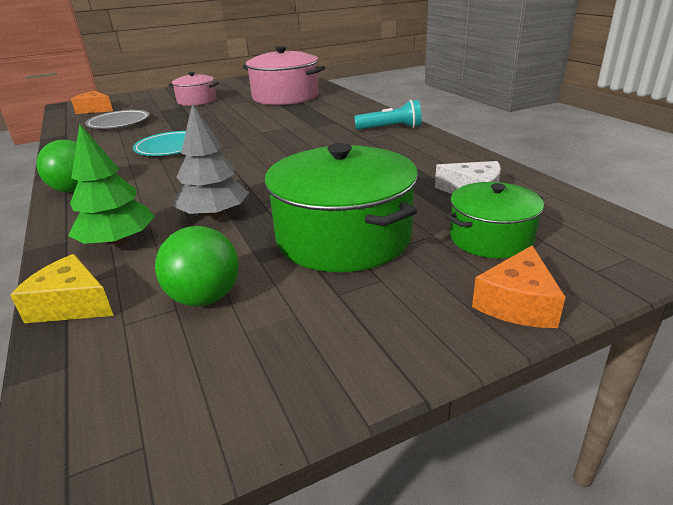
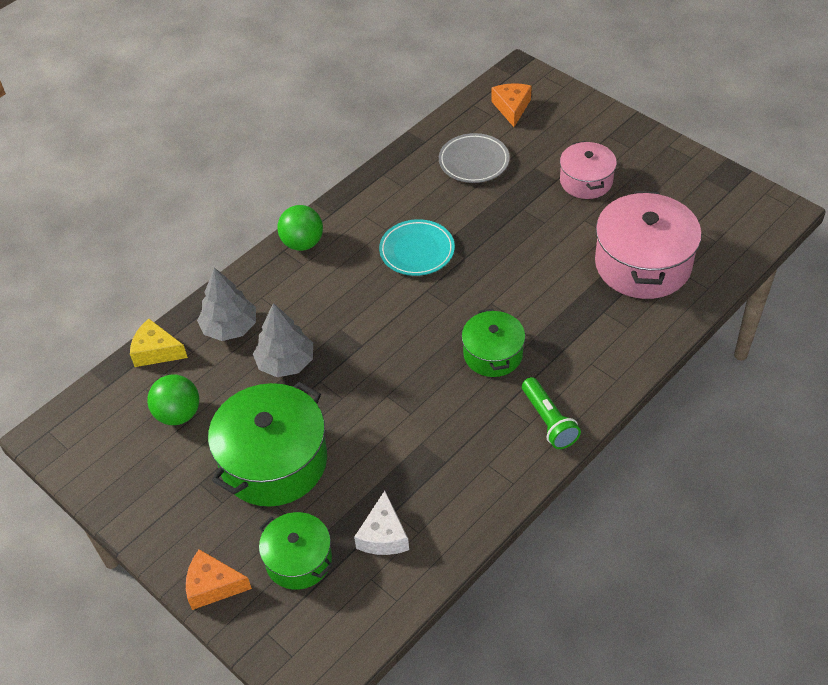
camera: 70 degrees right, 20 degrees up
yellow cheese [10,254,114,323] -> yellow cheese turned 75 degrees counterclockwise [130,319,188,367]
green tree [68,124,155,247] -> grey tree [197,267,256,341]
turquoise flashlight [354,100,422,130] -> green flashlight [522,377,581,449]
none -> green pot [462,309,525,377]

